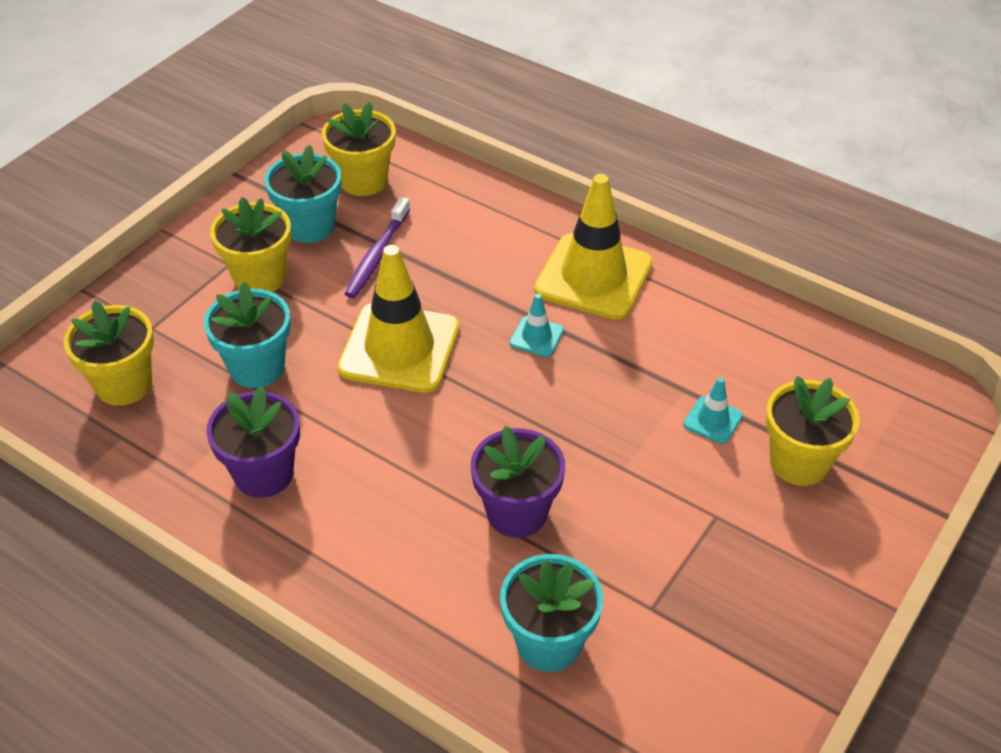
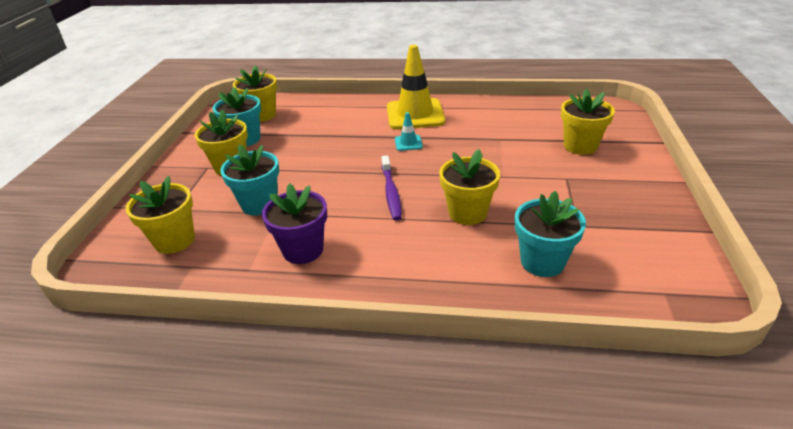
camera: 25 degrees left, 10 degrees down
yellow traffic cone [338,245,459,393] -> none
purple toothbrush [345,197,410,298] -> purple toothbrush moved to [381,155,402,221]
purple flower pot [471,426,565,538] -> yellow flower pot [439,149,500,225]
turquoise traffic cone [683,377,743,444] -> none

